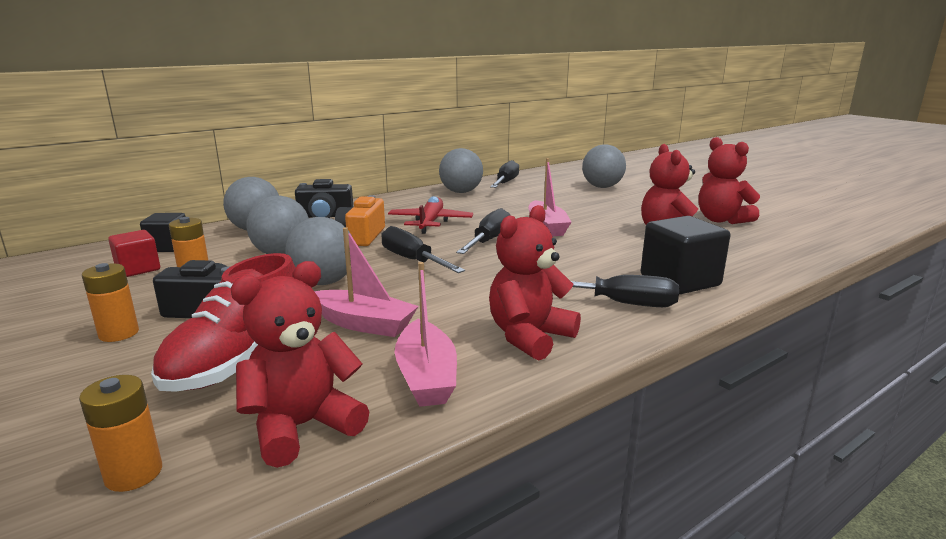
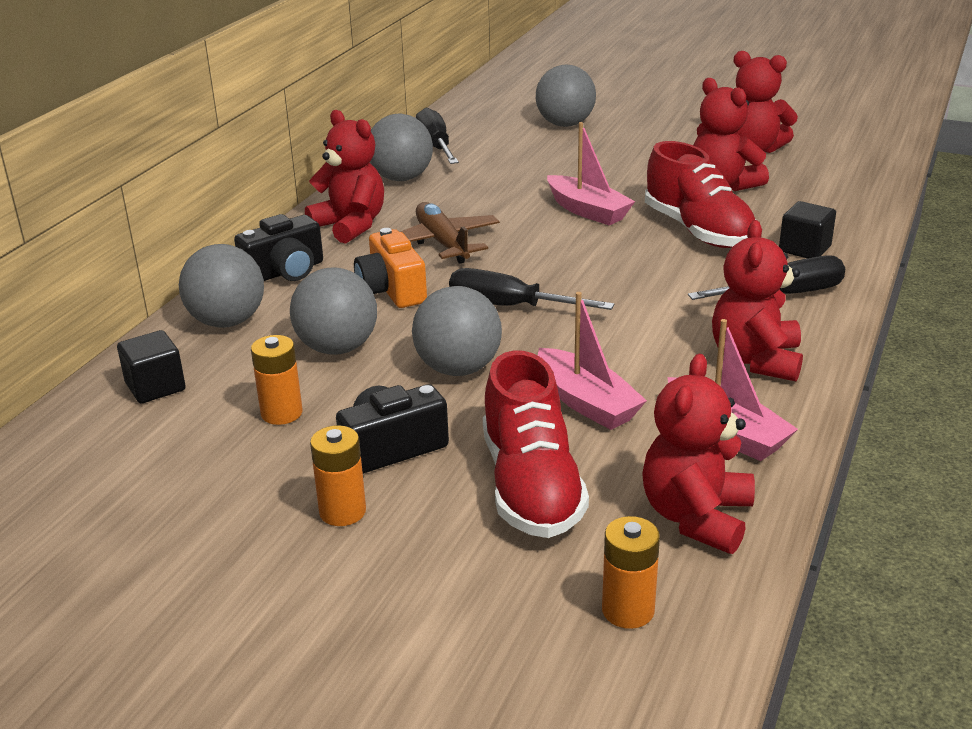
camera: 30 degrees left, 10 degrees up
red cube [108,230,160,277] -> none
pink boat [314,227,419,337] -> pink boat turned 60 degrees clockwise [538,292,647,430]
red plane [388,196,473,234] -> brown plane [400,202,500,264]
black screwdriver [456,208,511,254] -> none
black cube [641,216,730,294] -> black cube [779,201,836,258], size x0.63
none -> red teddy bear [305,110,384,244]
none -> red shoe [645,141,756,248]

